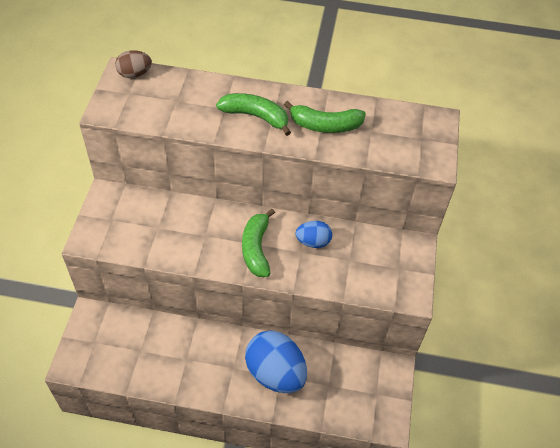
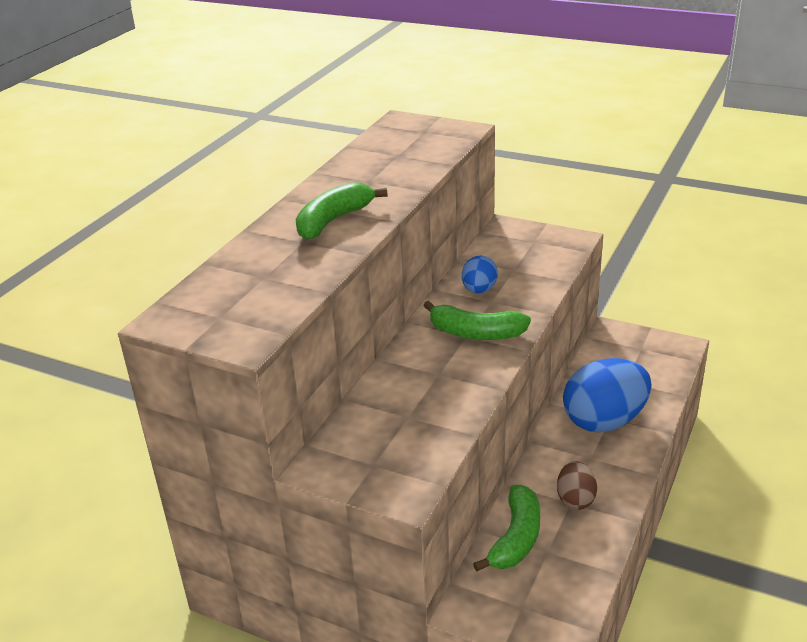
camera: 70 degrees left, 20 degrees down
brown egg [115,50,152,78] -> brown egg moved to [557,461,597,510]
green banana [284,101,366,133] -> green banana moved to [473,485,540,571]

